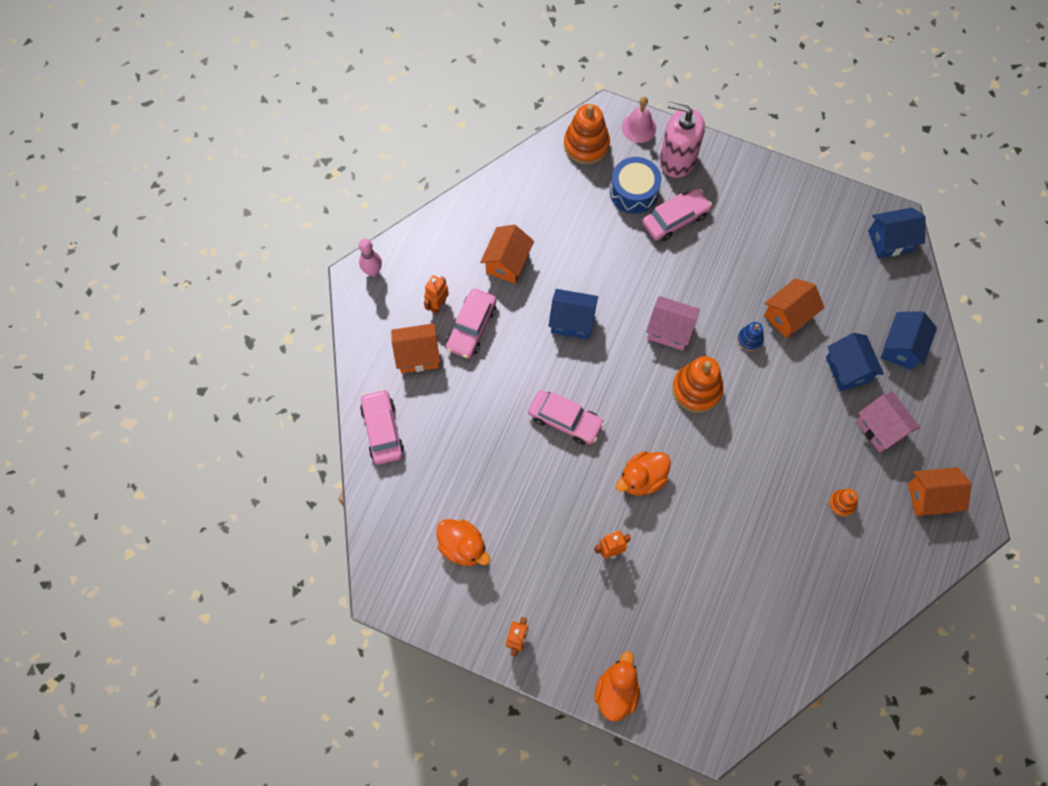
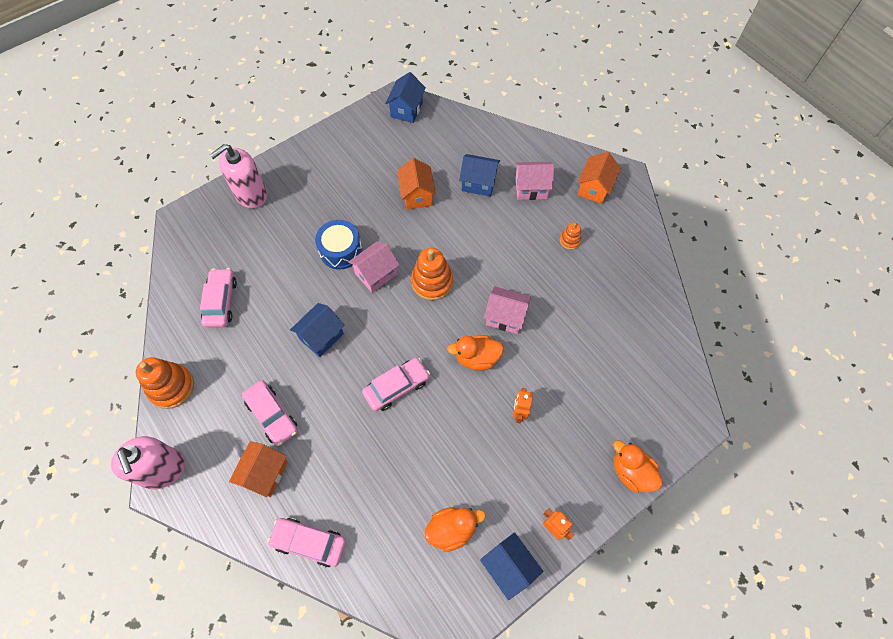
camera: 60 degrees left, 5 degrees down
pink bowling pin [359,239,382,277] -> pink soap dispenser [111,436,185,490]
orange robot [424,275,449,314] -> none
orange house [480,225,534,284] -> none
orange stacking toy [564,104,610,164] -> orange stacking toy moved to [136,357,194,409]
blue drum [610,157,662,214] -> blue drum moved to [315,220,362,269]
orange duck [616,451,671,495] -> orange duck turned 90 degrees clockwise [447,335,504,370]
pink bell [622,97,656,143] -> none
pink car [642,188,712,241] -> pink car moved to [200,268,237,328]
blue stacking toy [737,322,764,351] -> none
blue house [881,311,937,370] -> blue house moved to [480,532,544,600]
none -> pink house [484,286,531,334]

